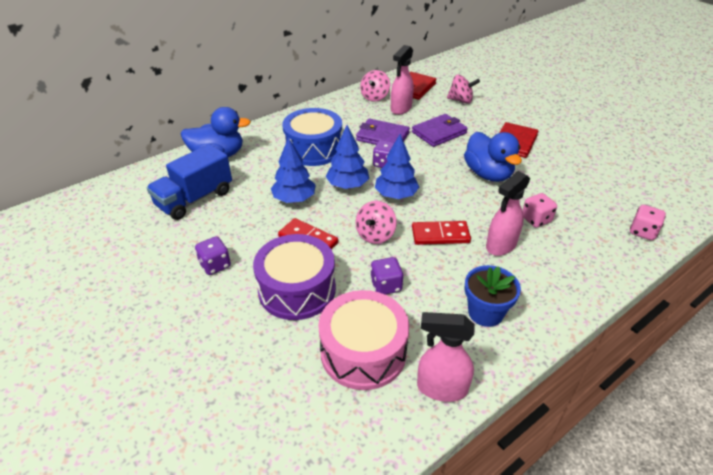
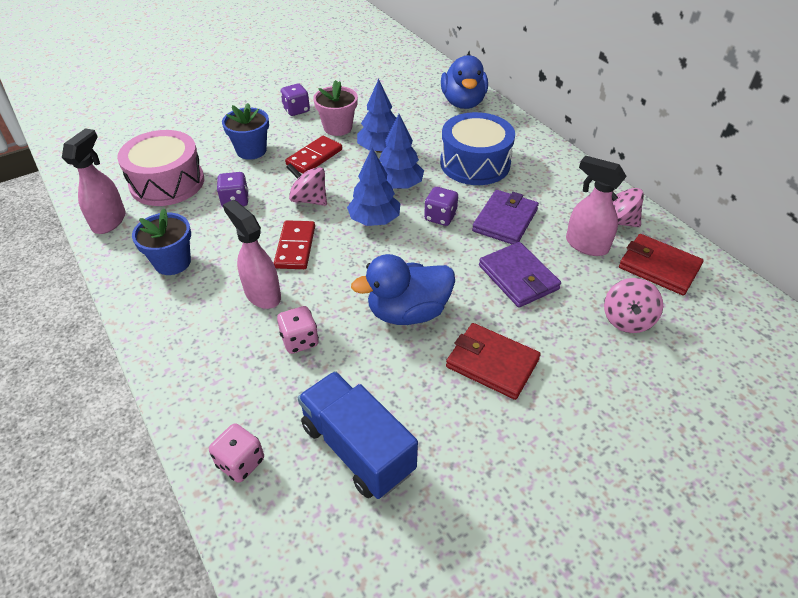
camera: 95 degrees right, 5 degrees up
blue truck [146,144,232,220] -> blue truck moved to [298,371,418,499]
purple drum [253,234,336,320] -> blue flower pot [222,103,269,160]
none -> pink flower pot [313,80,358,136]

